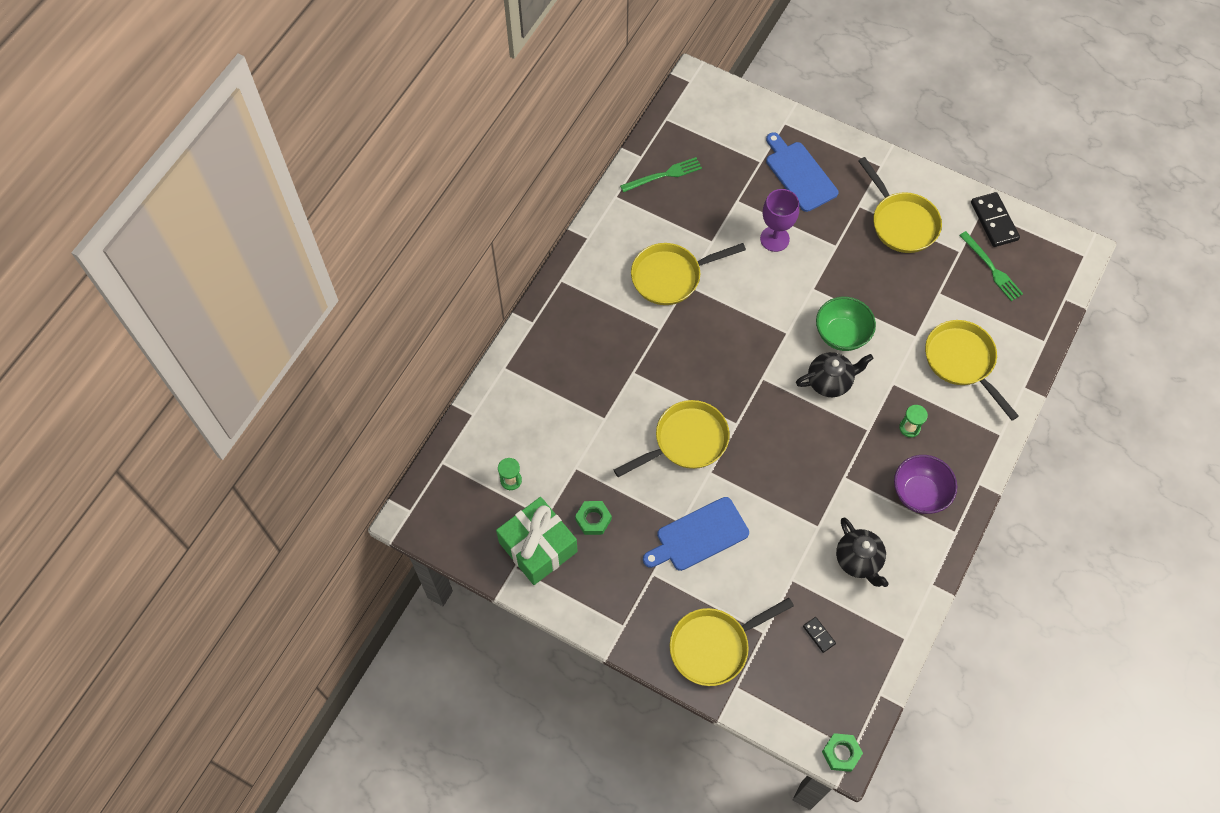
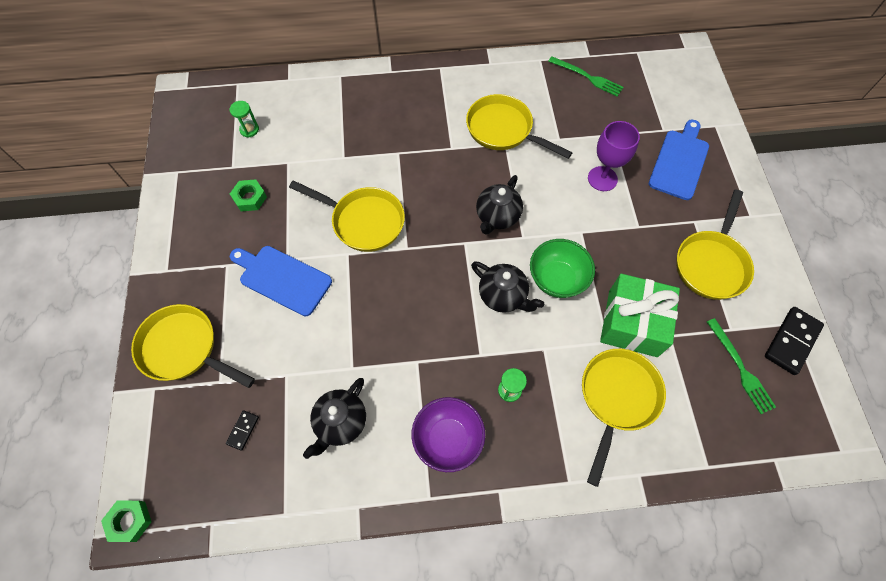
camera: 55 degrees right, 0 degrees up
green gift [496,497,578,585] -> green gift moved to [600,274,680,357]
green fork [959,231,1023,301] -> green fork turned 45 degrees counterclockwise [707,318,776,414]
none -> black teapot [476,175,523,235]

